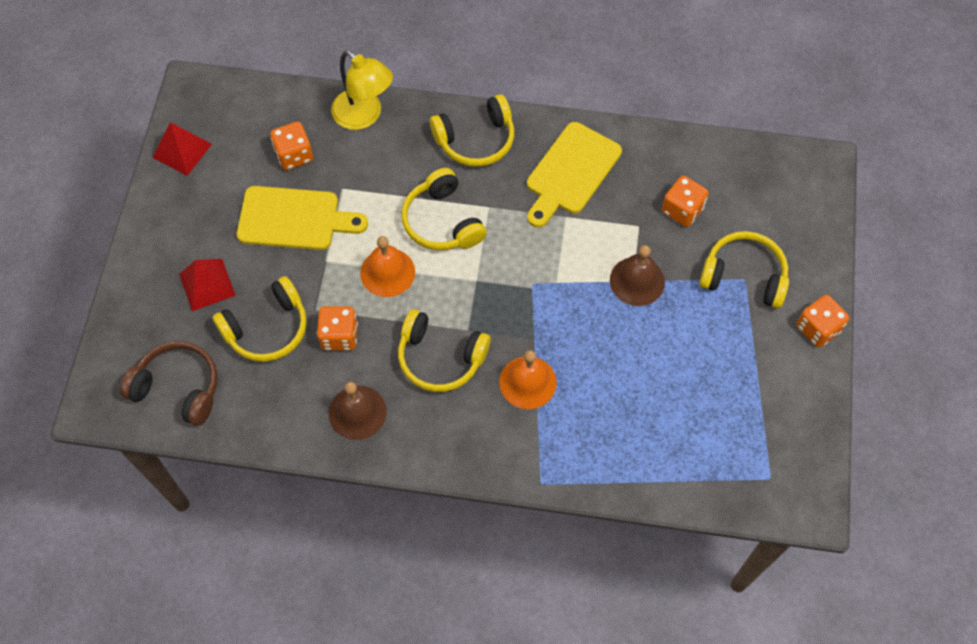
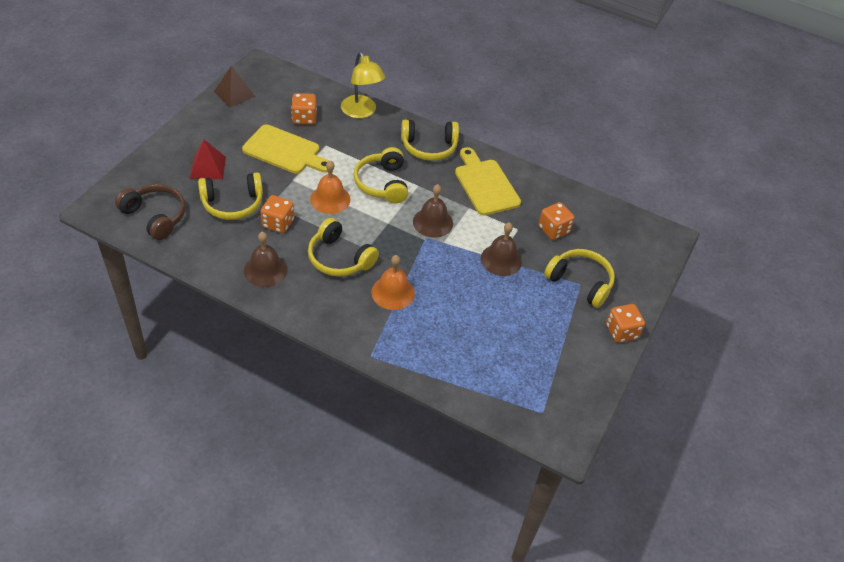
camera: 15 degrees right, 15 degrees down
red pyramid [152,122,212,176] -> brown pyramid [214,66,255,107]
yellow cutting board [527,122,622,228] -> yellow cutting board turned 105 degrees clockwise [455,147,521,215]
none -> brown bell [413,184,453,238]

